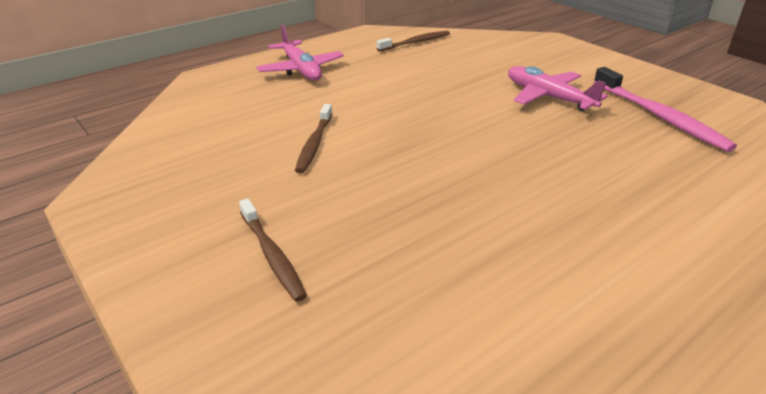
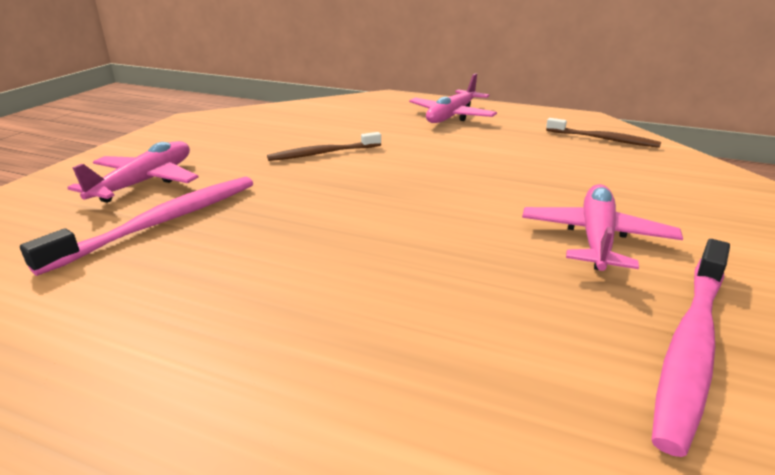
camera: 60 degrees right, 5 degrees down
brown toothbrush [239,199,307,302] -> pink plane [67,141,198,203]
none -> pink toothbrush [20,177,253,276]

